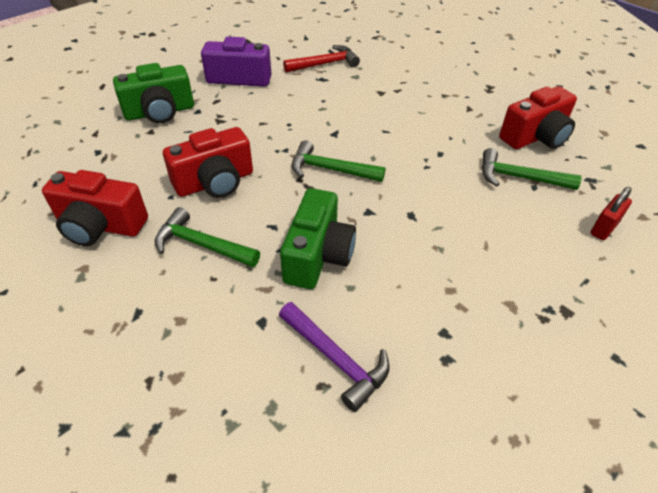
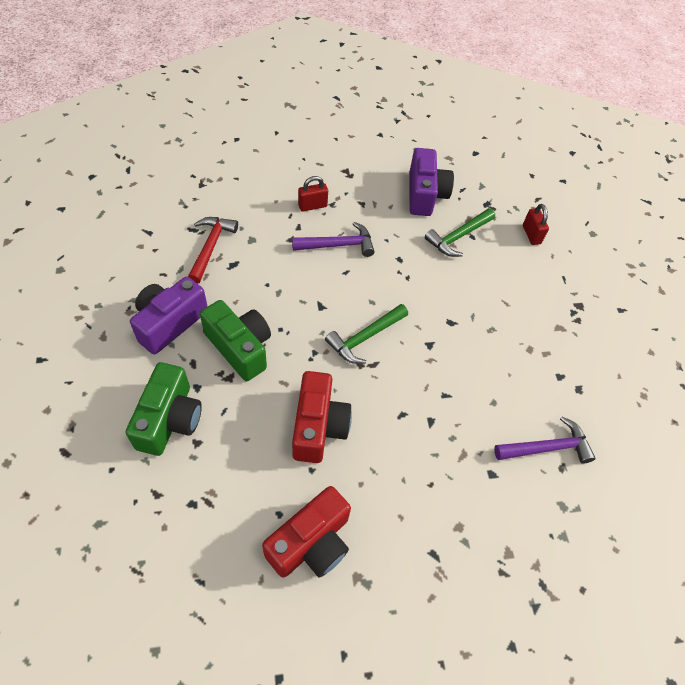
camera: 60 degrees left, 10 degrees up
green hammer [155,207,260,267] -> none
green camera [280,188,356,289] -> green camera moved to [200,300,271,381]
red camera [499,86,577,149] -> purple camera [409,148,454,216]
none -> purple hammer [292,222,375,257]
none -> red padlock [298,176,328,212]

